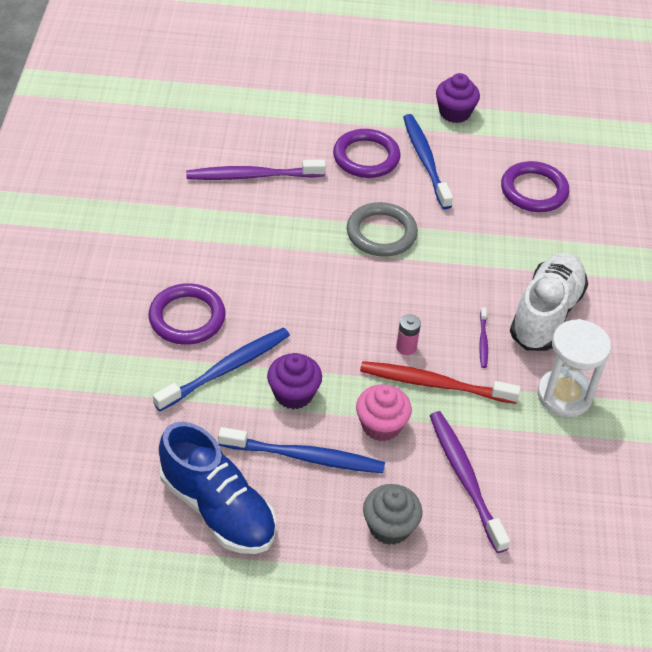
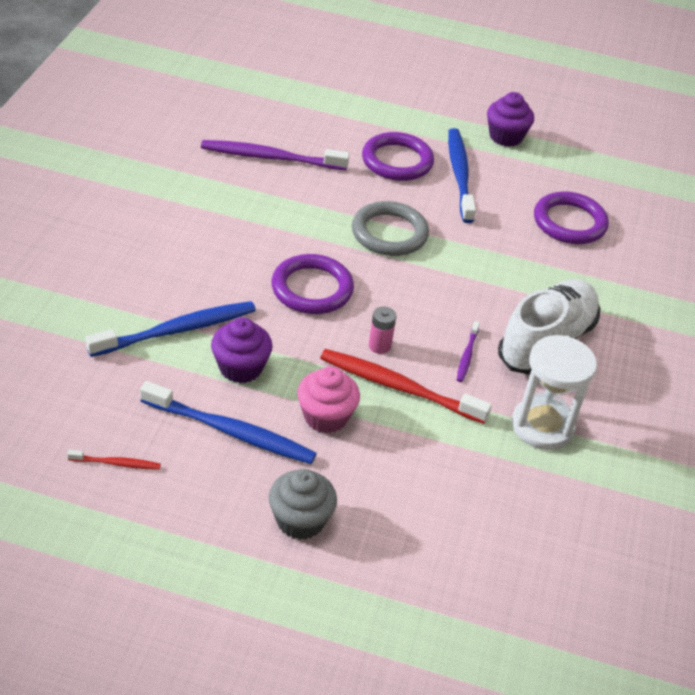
camera: 10 degrees right, 5 degrees down
purple ring [148,283,225,345] -> purple ring moved to [271,254,354,314]
blue shoe [159,422,277,554] -> red toothbrush [67,450,161,470]
purple toothbrush [430,411,510,553] -> none

